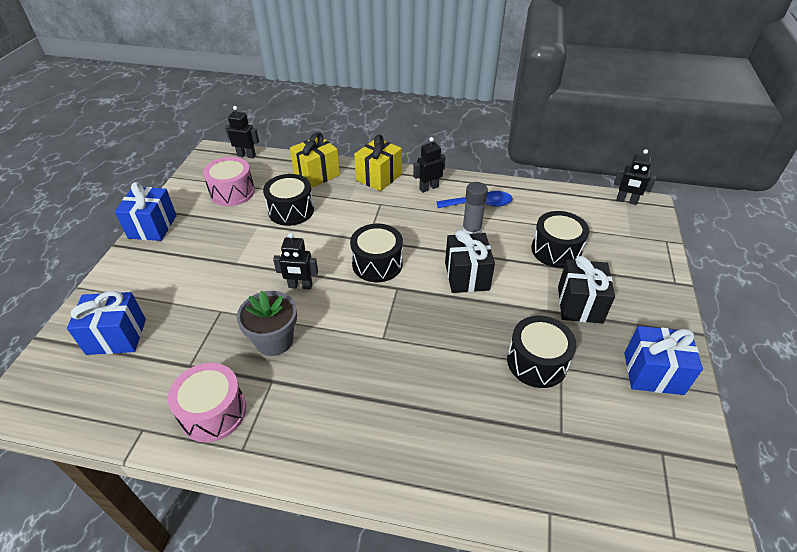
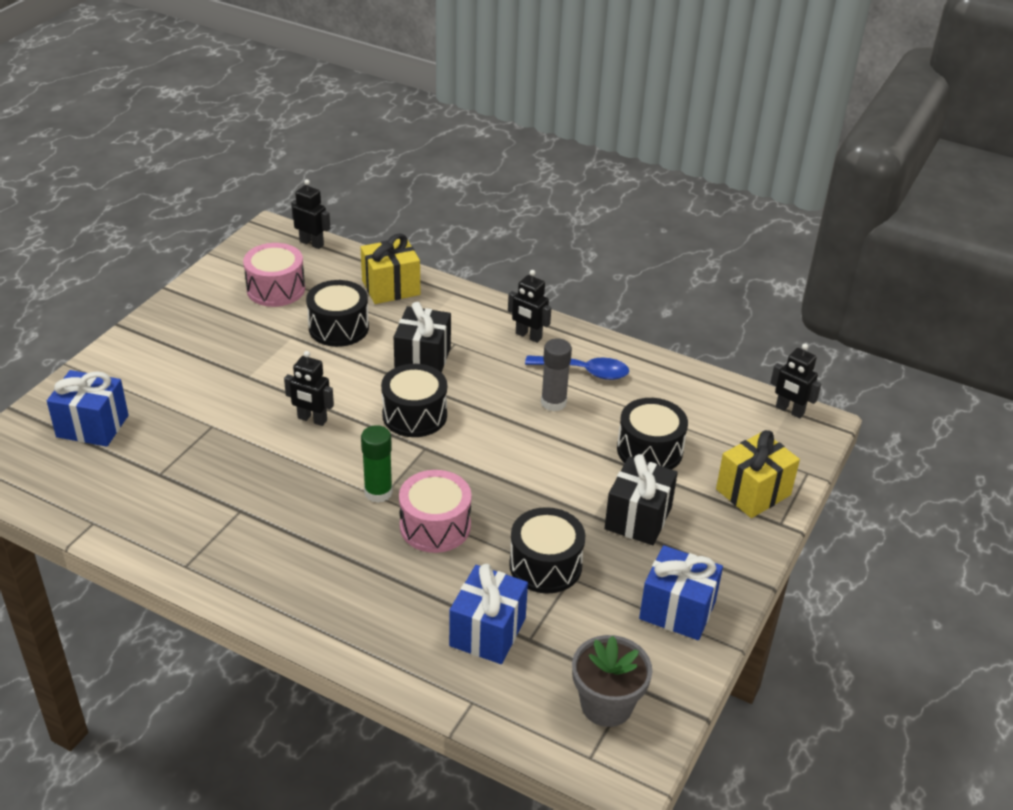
camera: 15 degrees right, 5 degrees down
blue gift [115,182,177,241] -> blue gift moved to [449,564,528,664]
pink drum [168,363,246,443] -> pink drum moved to [399,470,472,553]
grey flower pot [237,290,297,356] -> grey flower pot moved to [572,635,652,727]
yellow gift [354,134,402,191] -> yellow gift moved to [716,430,800,518]
black robot [413,137,446,193] -> black robot turned 135 degrees counterclockwise [508,270,551,343]
black gift [445,230,495,293] -> black gift moved to [394,302,451,373]
none -> green glue stick [361,425,393,503]

